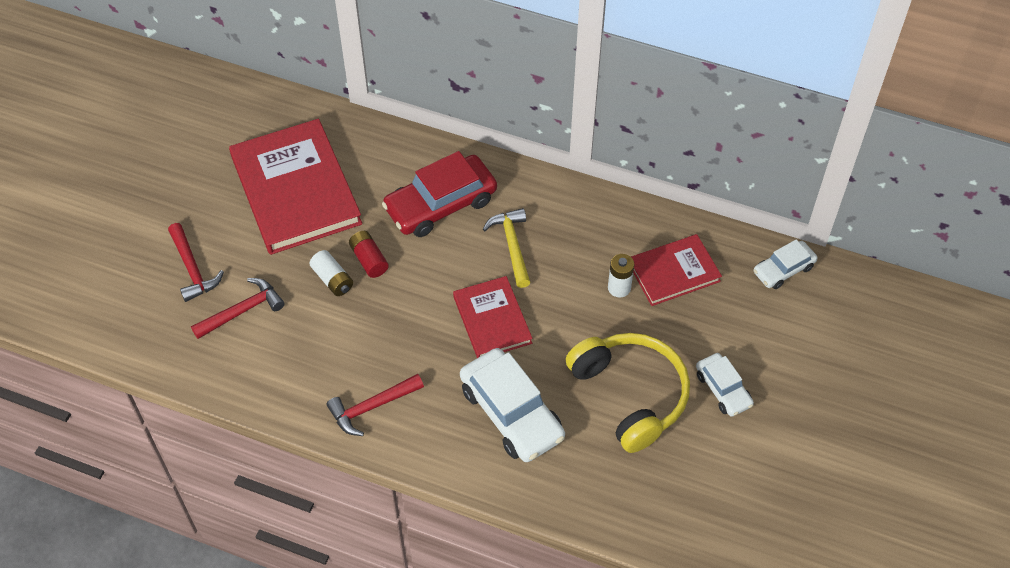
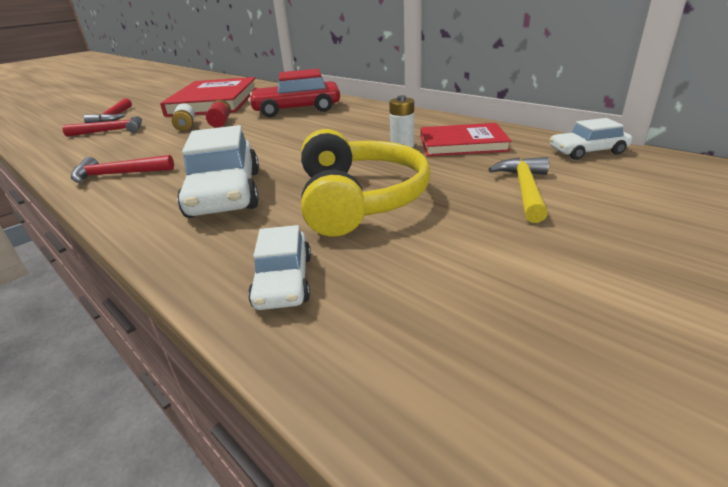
camera: 25 degrees right, 25 degrees down
red book [453,276,533,358] -> none
yellow hammer [483,208,531,288] -> yellow hammer moved to [488,157,549,223]
white car [696,353,754,417] -> white car moved to [248,225,311,310]

